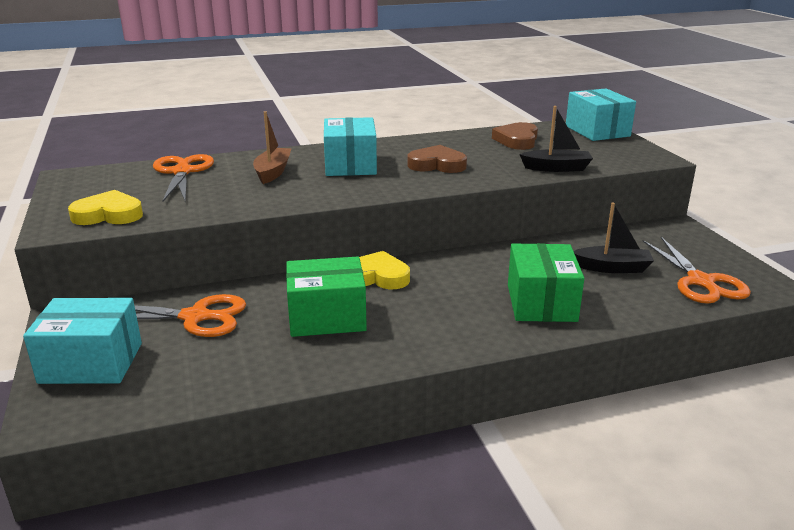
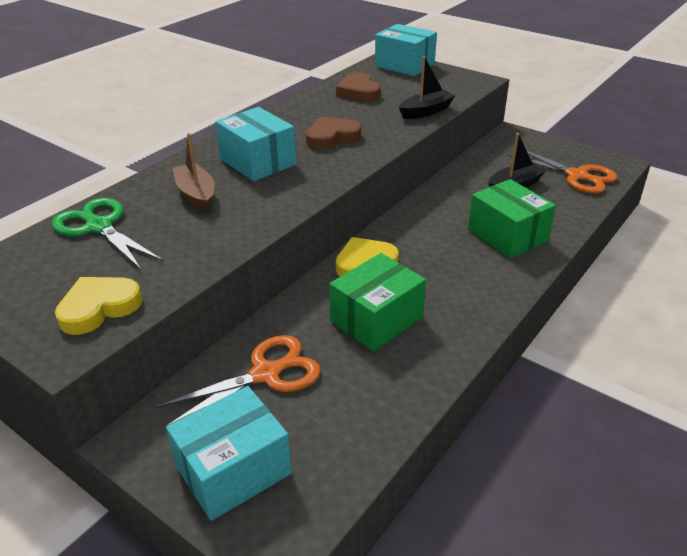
camera: 35 degrees left, 10 degrees up
orange scissors [153,154,214,202] -> green scissors [52,198,163,271]

